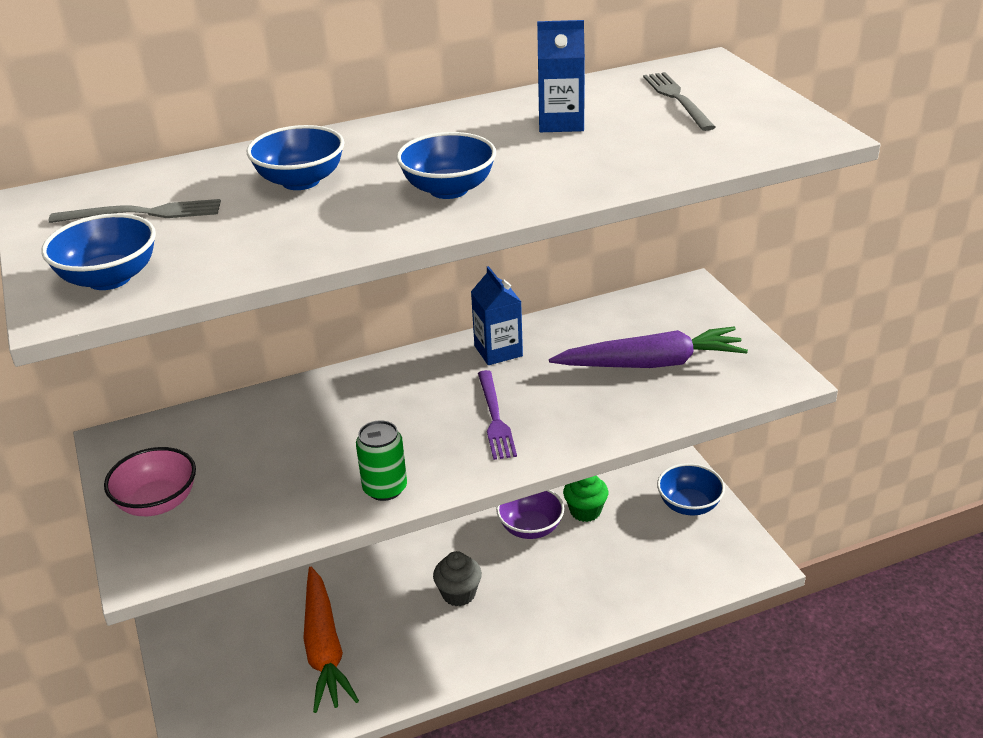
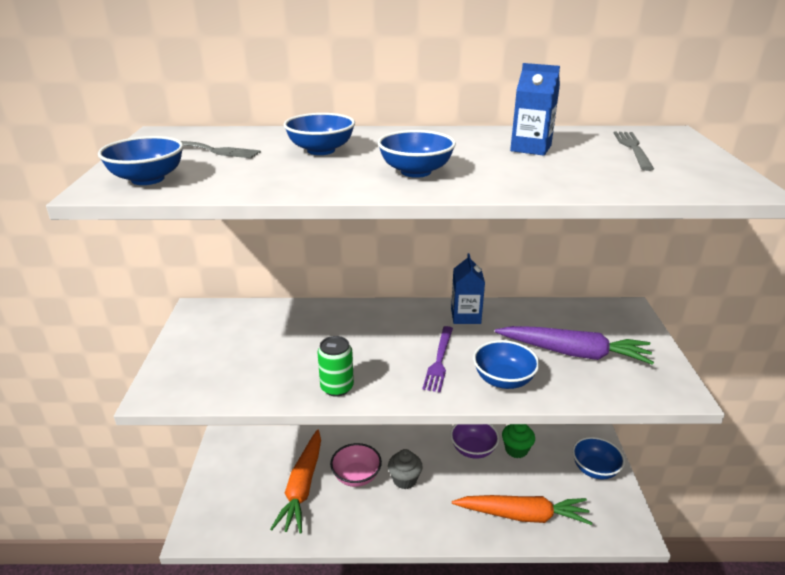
camera: 20 degrees right, 5 degrees down
pink bowl [104,447,196,516] -> pink bowl moved to [330,443,382,487]
none -> orange carrot [452,495,592,525]
none -> blue bowl [473,340,540,389]

